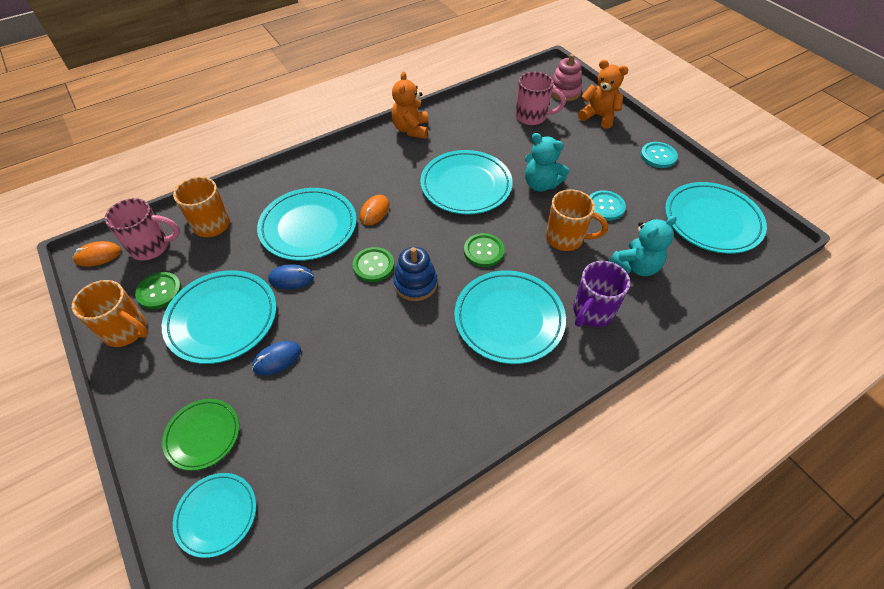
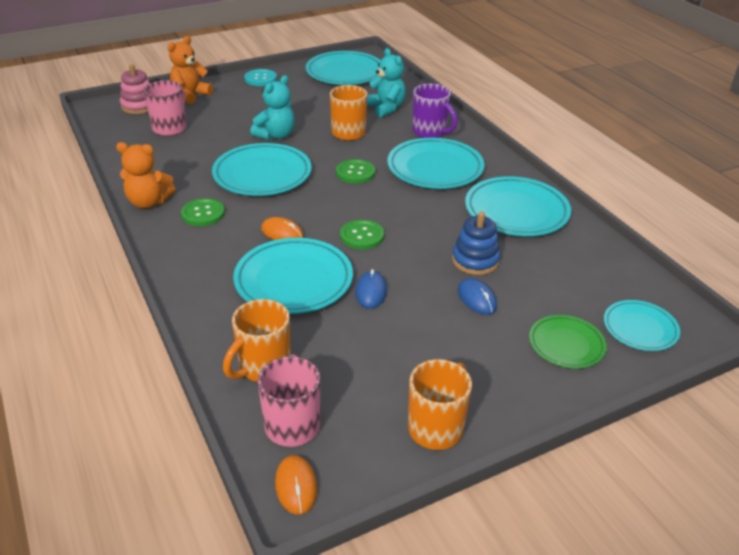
camera: 85 degrees left, 15 degrees down
green button [135,272,182,309] -> green button moved to [181,198,225,226]
turquoise plate [162,270,277,364] -> turquoise plate moved to [465,176,571,236]
blue stacking toy [393,247,437,301] -> blue stacking toy moved to [452,212,500,275]
turquoise button [590,190,626,221] -> none

